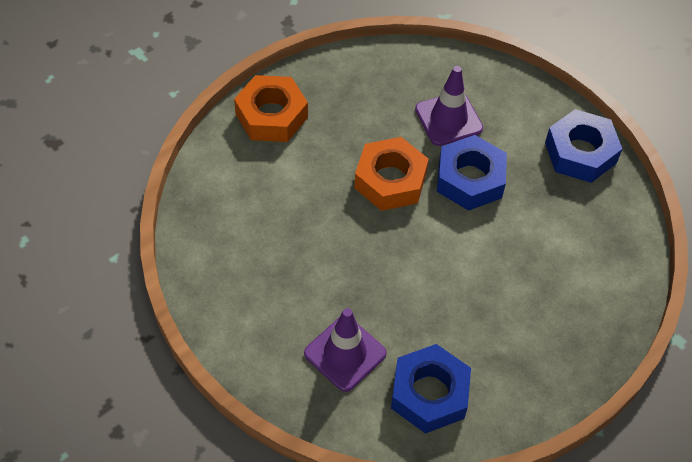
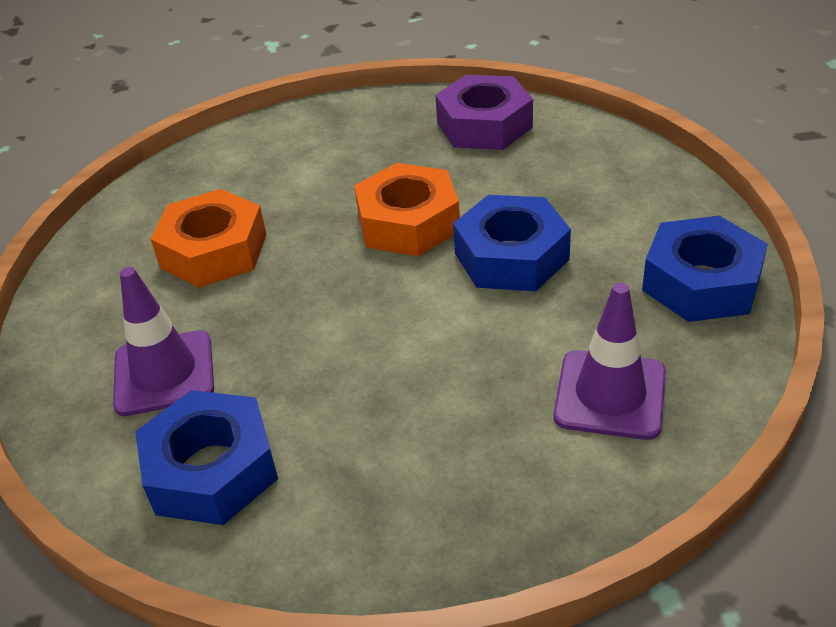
camera: 40 degrees right, 15 degrees down
orange nut [234,75,308,142] -> orange nut moved to [151,189,266,288]
purple traffic cone [415,66,483,146] -> purple traffic cone moved to [554,282,666,440]
none -> purple nut [435,75,533,150]

